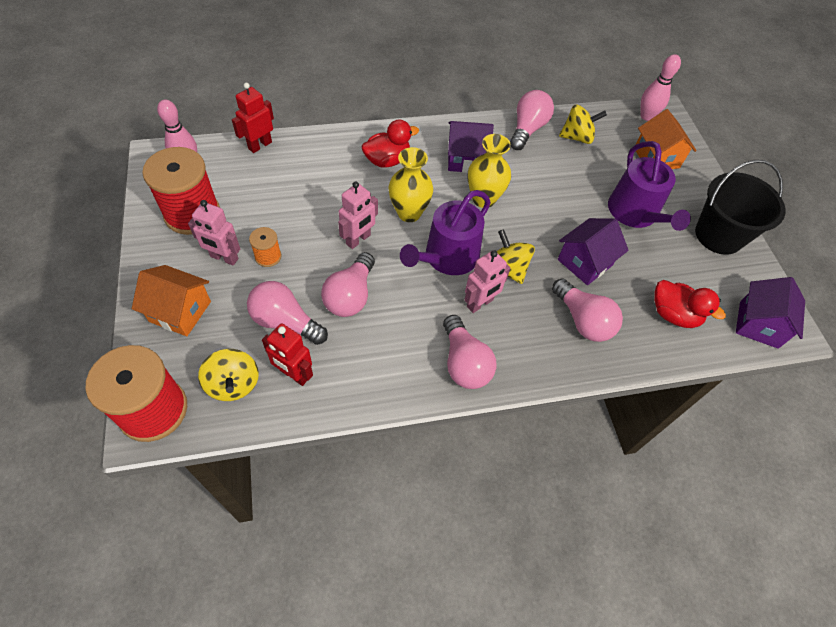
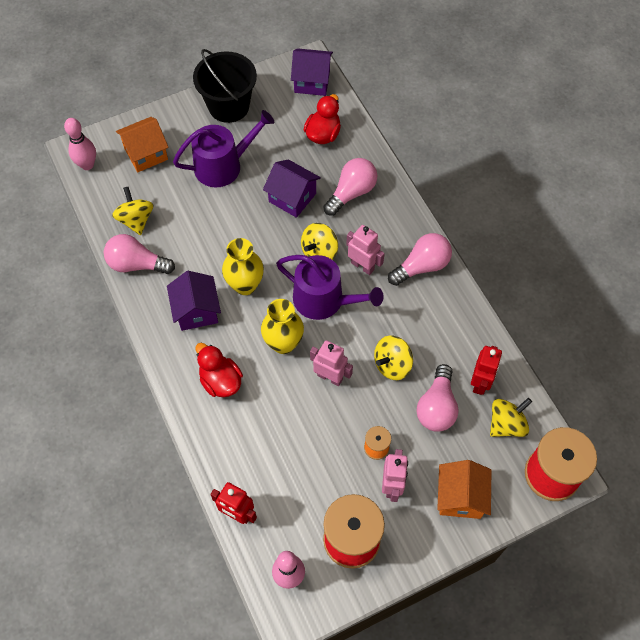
camera: 100 degrees left, 5 degrees up
pink light bulb [321,252,375,317] -> yellow spinning top [374,335,413,380]

